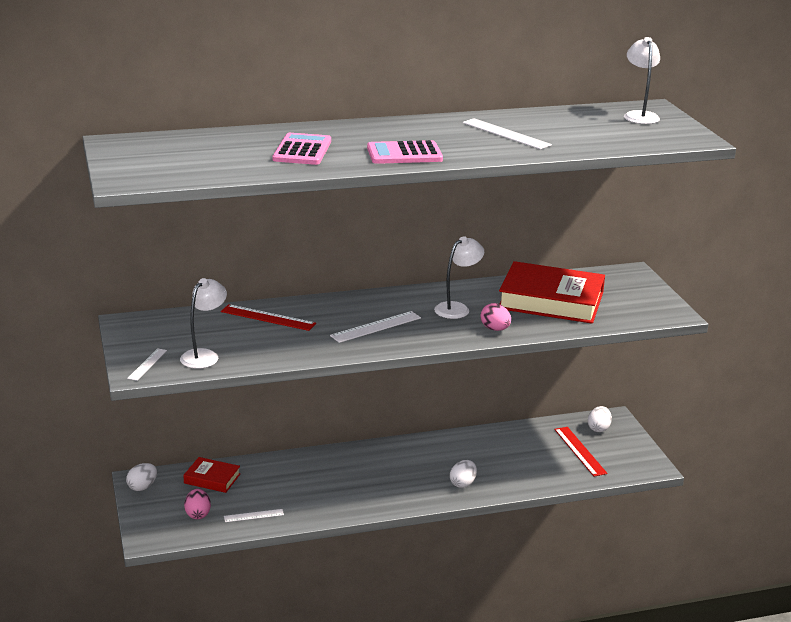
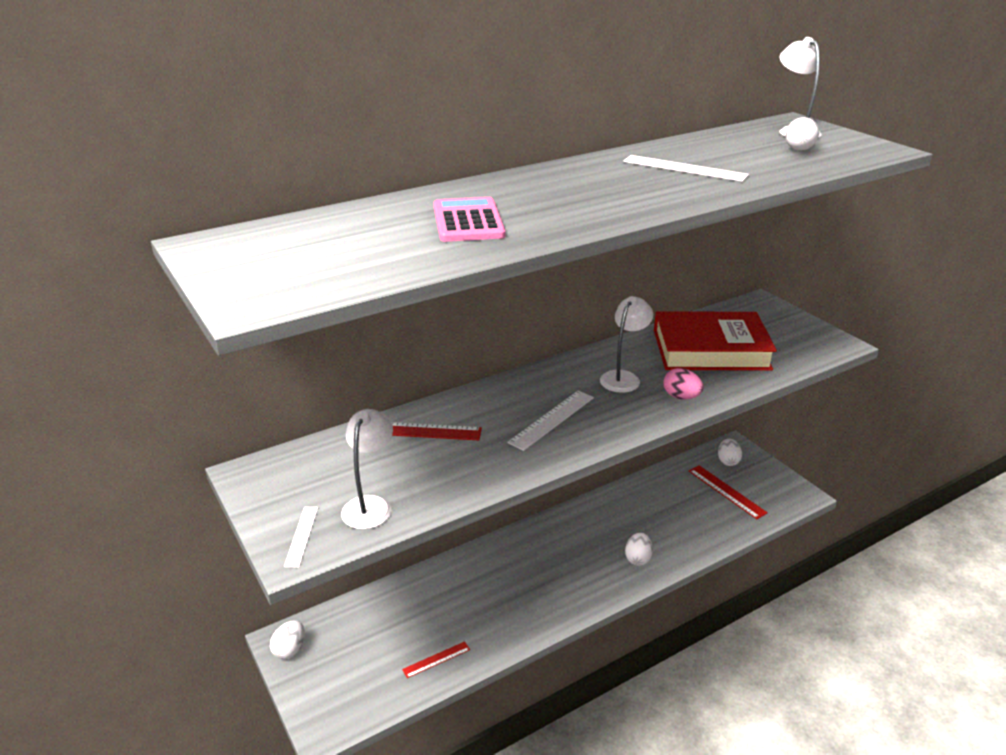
camera: 15 degrees left, 5 degrees up
red book [183,457,240,493] -> none
pink egg [184,489,211,519] -> none
white ruler [224,509,284,522] -> red ruler [402,641,470,678]
pink calculator [367,140,443,164] -> none
none -> white egg [785,117,819,151]

